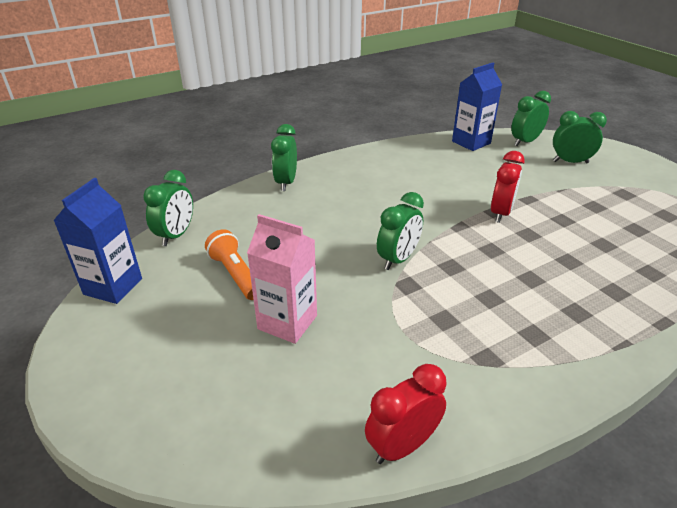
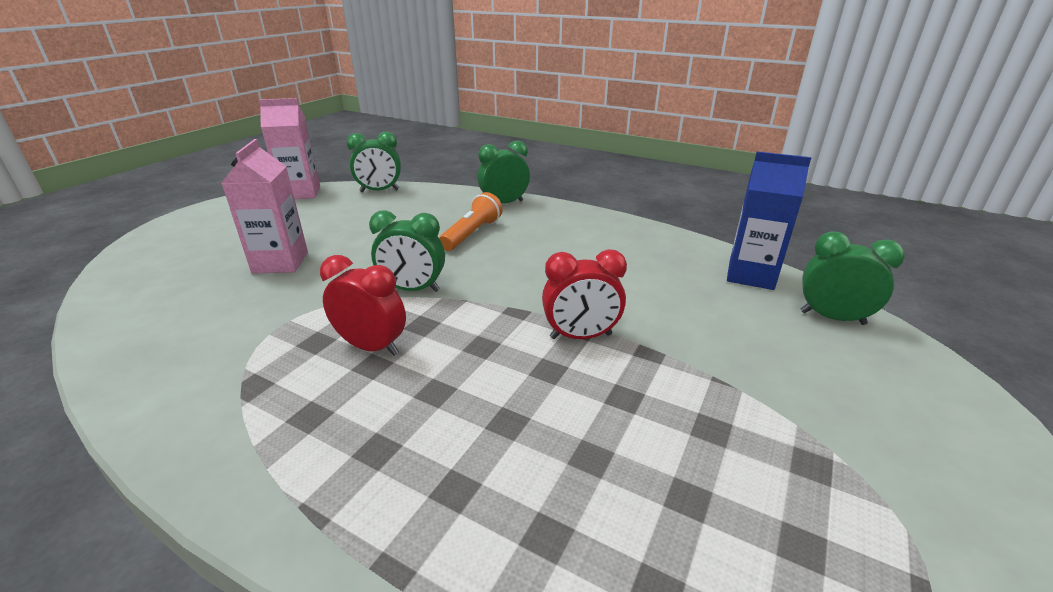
camera: 60 degrees right, 5 degrees down
blue carton [53,178,142,304] -> pink carton [259,98,320,199]
orange flashlight [205,229,254,300] -> orange flashlight moved to [439,192,503,251]
red clock [365,364,447,464] -> red clock moved to [320,255,406,356]
green clock [553,111,607,163] -> none

